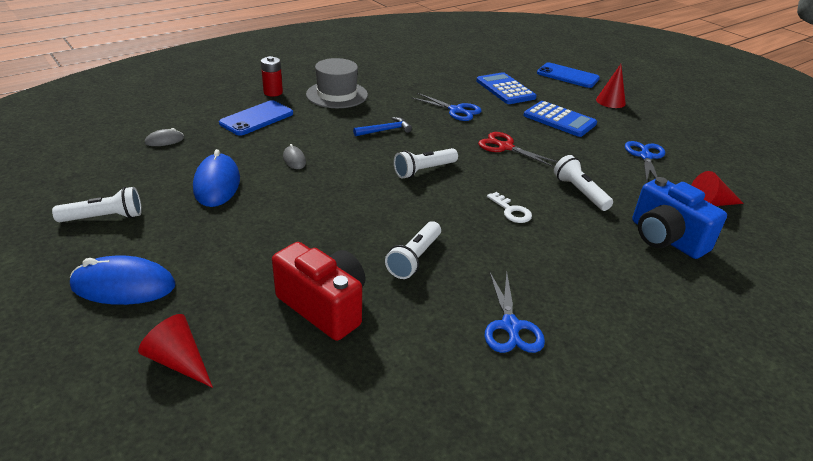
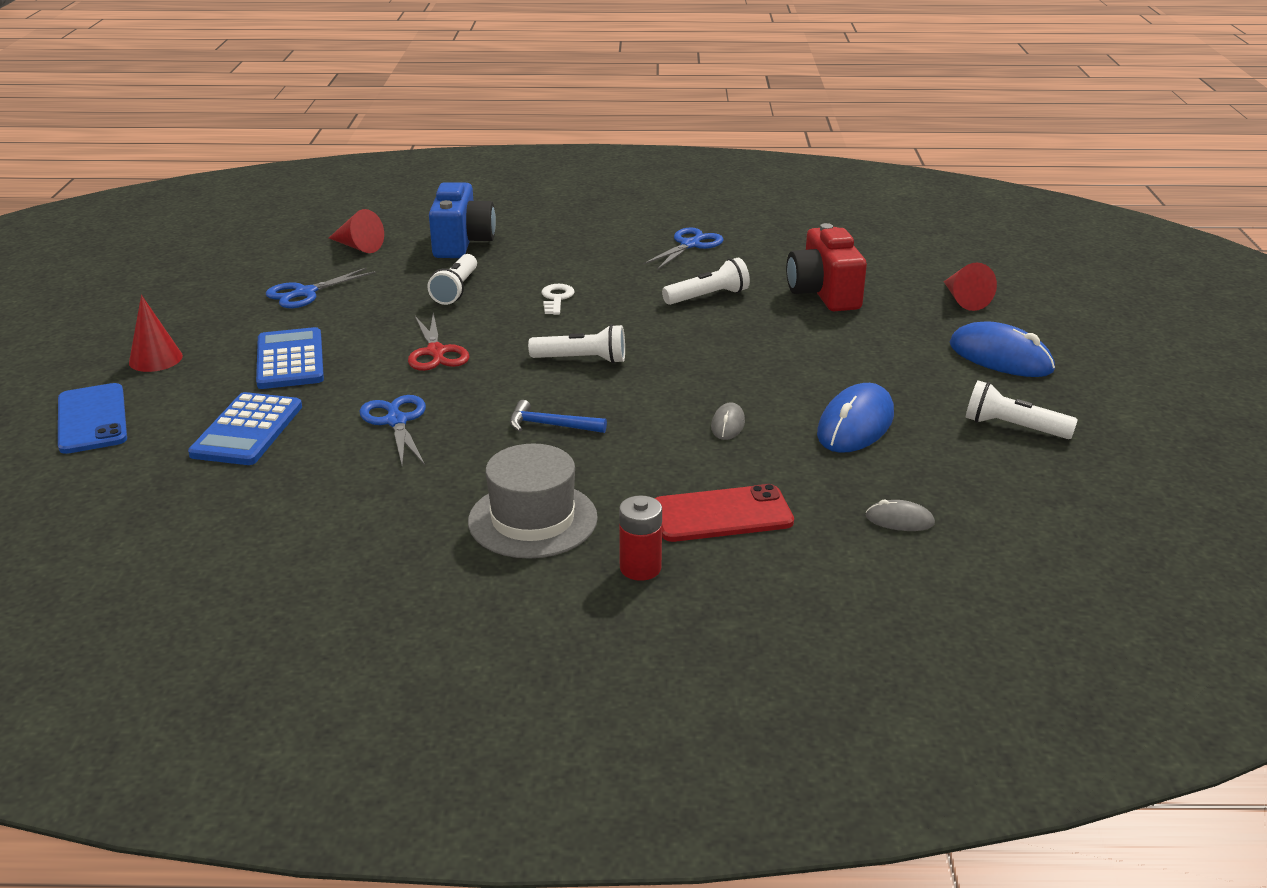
camera: 140 degrees left, 5 degrees down
blue phone [219,100,293,136] -> red phone [655,484,794,542]

